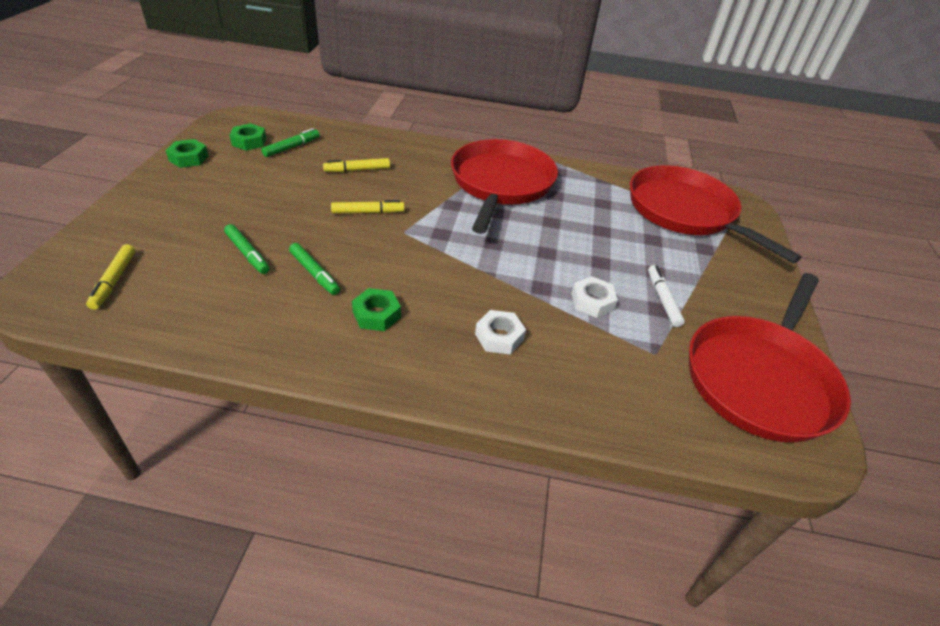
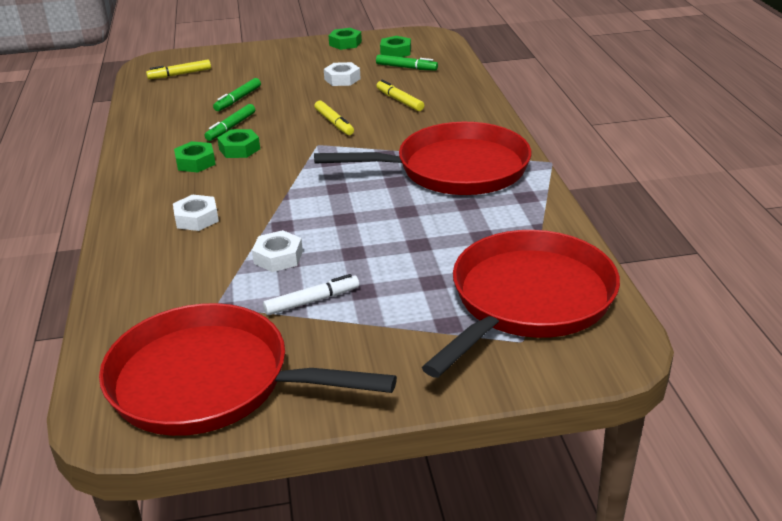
camera: 75 degrees right, 10 degrees down
none -> green nut [217,129,260,158]
none -> white nut [324,62,361,86]

